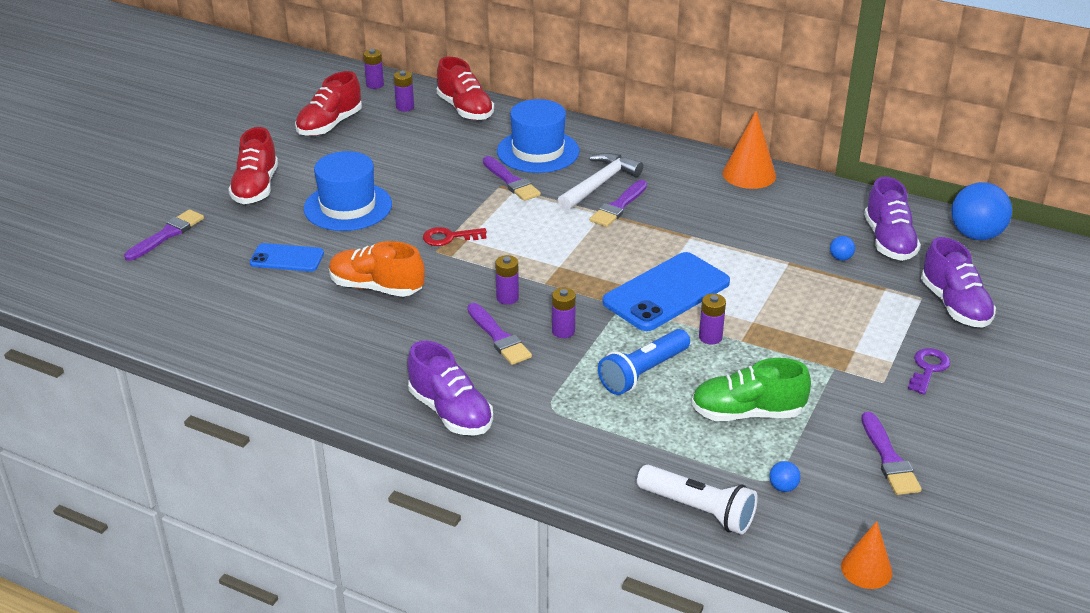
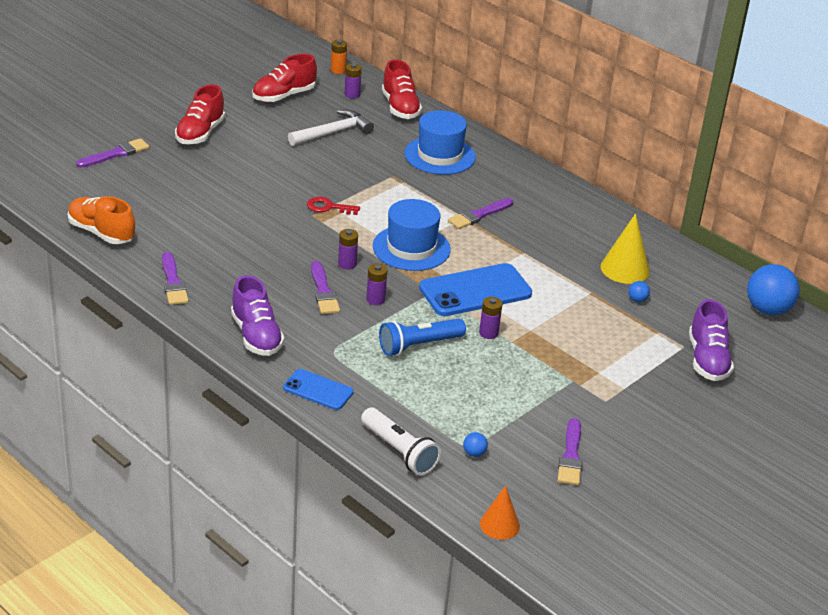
camera: 15 degrees right, 0 degrees up
blue phone [250,243,324,272] -> blue phone moved to [283,369,354,410]
blue hat [304,151,392,231] -> blue hat moved to [373,199,451,271]
orange shoe [329,241,425,297] -> orange shoe moved to [68,196,135,244]
purple battery [363,49,384,89] -> orange battery [331,40,347,74]
purple brush [483,156,541,201] -> purple brush moved to [162,252,188,305]
white hammer [557,153,643,211] -> white hammer moved to [288,110,374,146]
green shoe [691,358,811,421] -> none
orange cone [722,110,776,189] -> none
purple shoe [864,176,921,261] -> none
purple key [908,348,951,395] -> none
none -> yellow cone [601,213,650,284]

